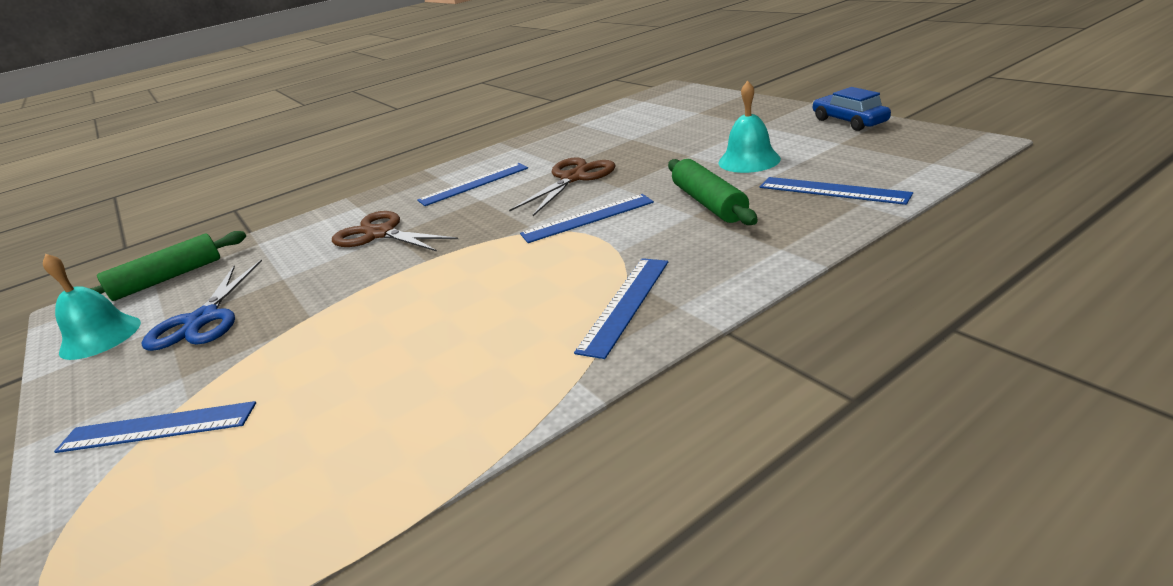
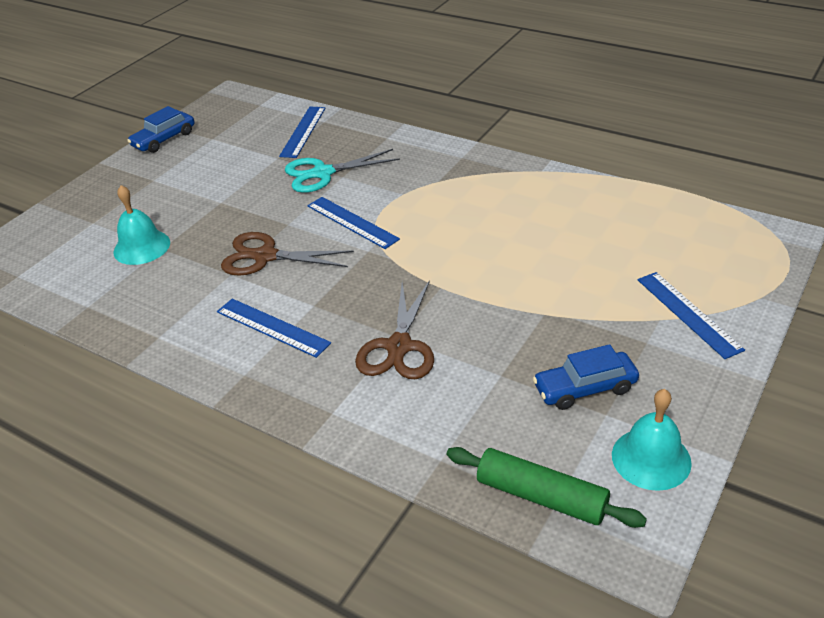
camera: 115 degrees left, 10 degrees up
blue scissors [142,259,262,351] -> blue car [533,344,639,410]
blue ruler [574,258,668,359] -> none
green rolling pin [668,159,758,225] -> turquoise scissors [285,149,400,193]
turquoise bell [718,80,781,173] -> turquoise bell moved to [114,185,170,265]

